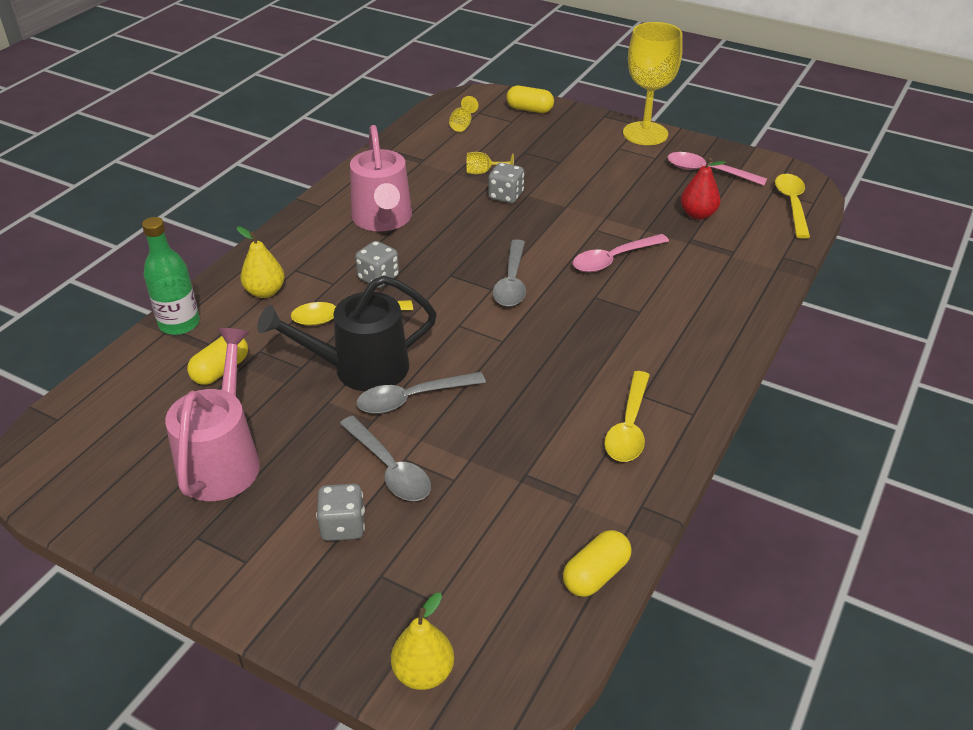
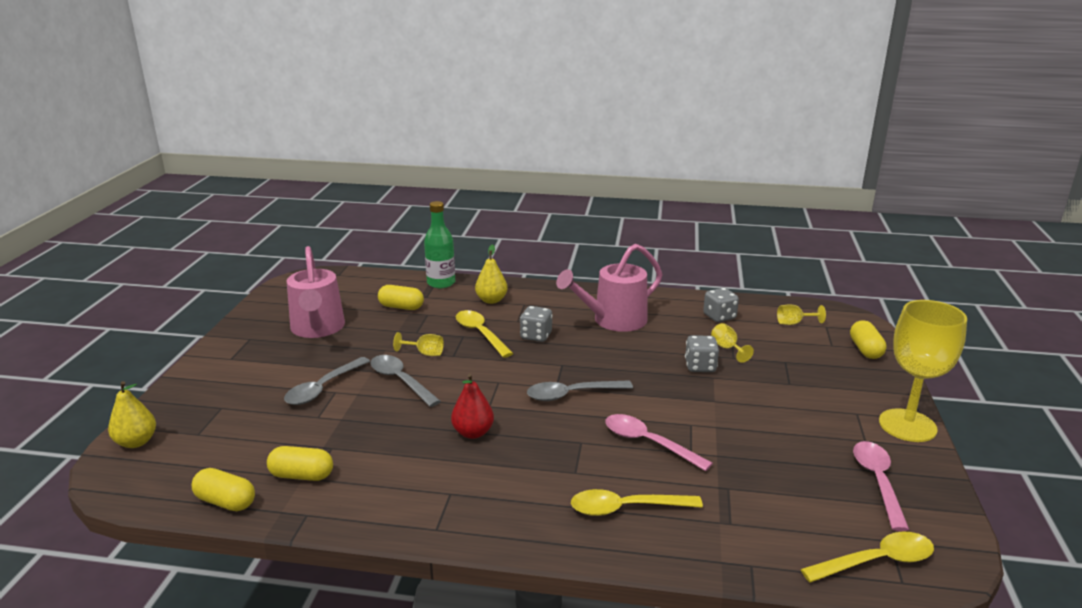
camera: 70 degrees right, 15 degrees down
pink watering can [165,328,260,501] -> pink watering can turned 90 degrees clockwise [287,246,345,338]
black watering can [257,275,437,392] -> yellow goblet [393,332,444,356]
grey dice [316,484,365,541] -> grey dice moved to [703,288,739,322]
yellow spoon [605,371,650,462] -> yellow spoon moved to [571,489,703,516]
red pear [681,158,726,220] -> red pear moved to [451,374,494,439]
none -> yellow capsule [267,446,333,481]

